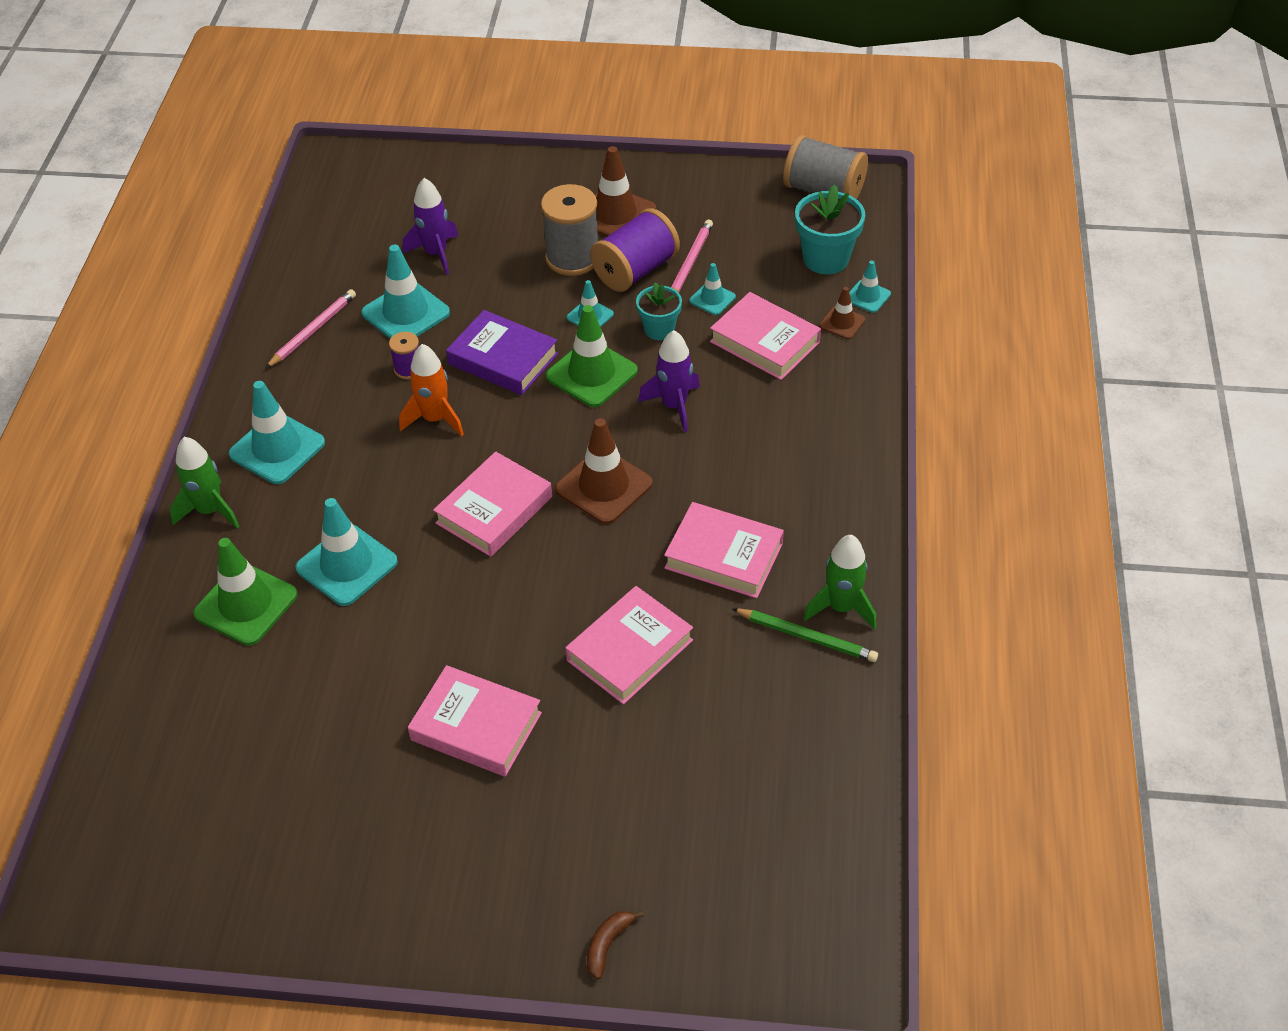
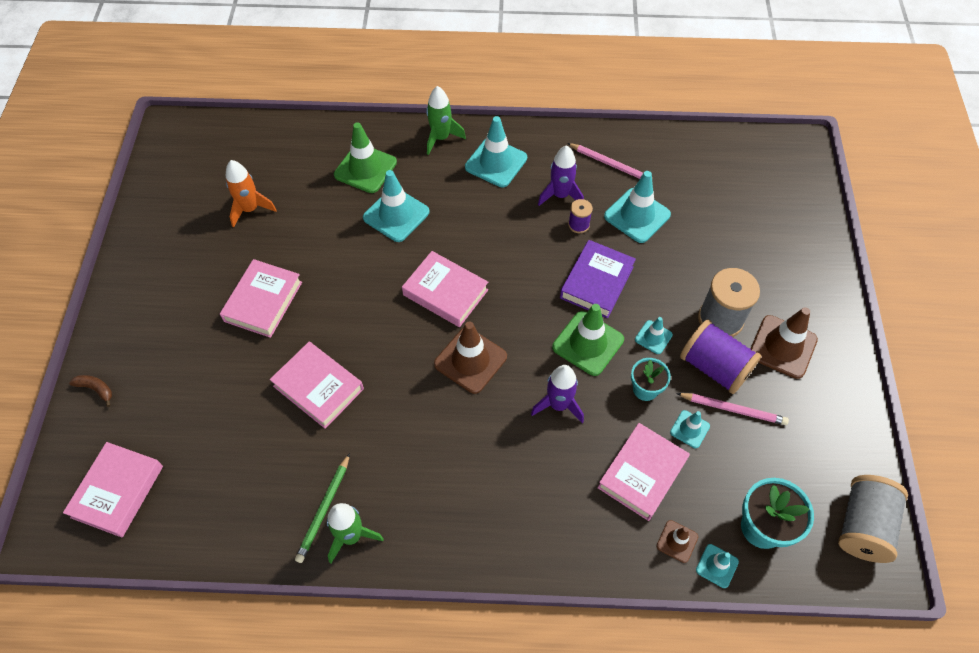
camera: 85 degrees right, 10 degrees up
orange rocket [399,344,464,436] -> orange rocket moved to [226,160,277,227]
purple rocket [403,178,458,275] -> purple rocket moved to [538,145,584,206]
pink book [664,502,784,598] -> pink book moved to [63,442,163,538]

